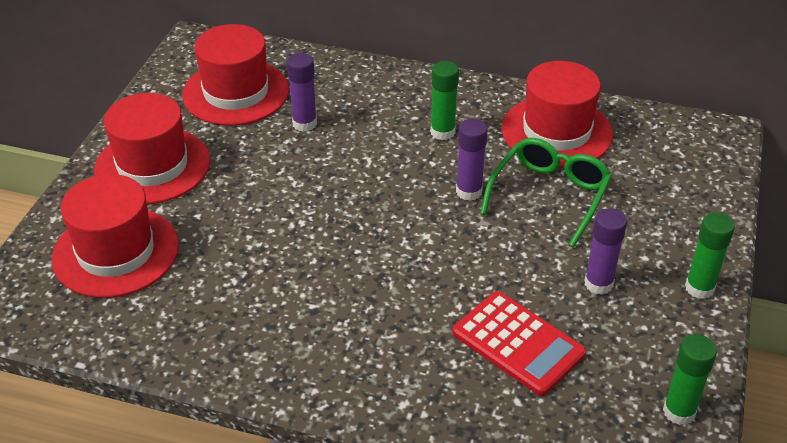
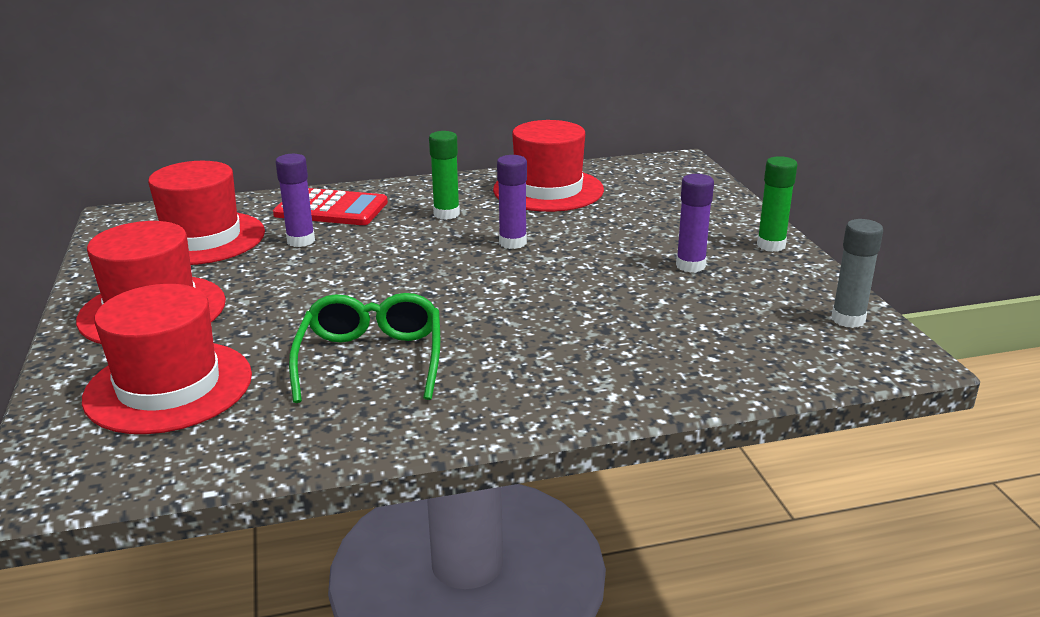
camera: 30 degrees left, 15 degrees down
red calculator [453,291,586,396] -> red calculator moved to [273,188,388,225]
green glasses [480,138,612,247] -> green glasses moved to [289,293,440,403]
green glue stick [663,334,717,425] -> grey glue stick [831,219,883,328]

